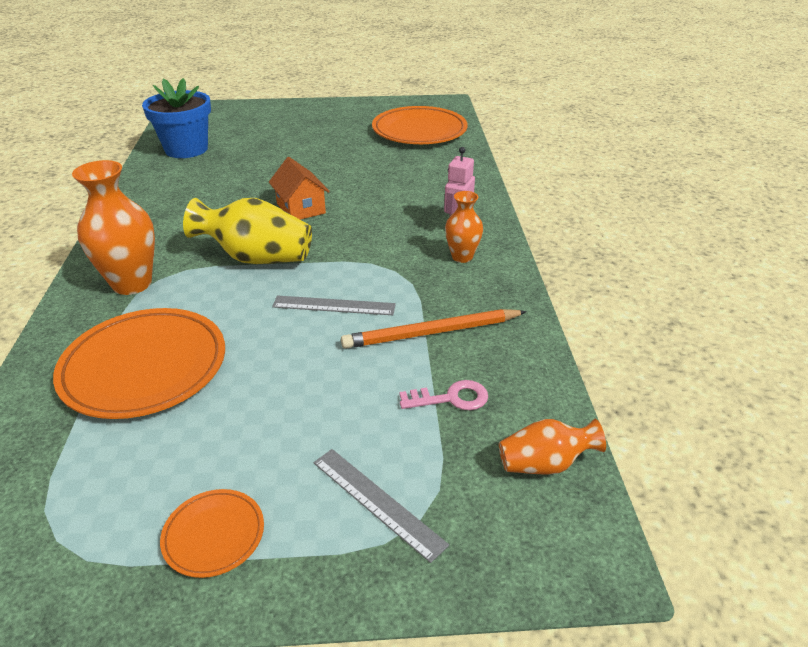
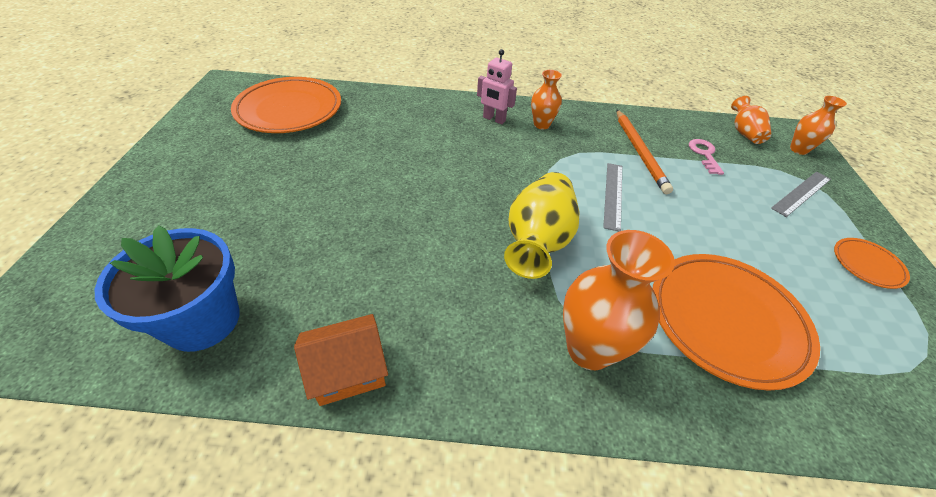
camera: 85 degrees left, 10 degrees up
orange house [269,157,330,220] -> orange house moved to [294,314,388,406]
none -> orange vase [790,96,847,155]

